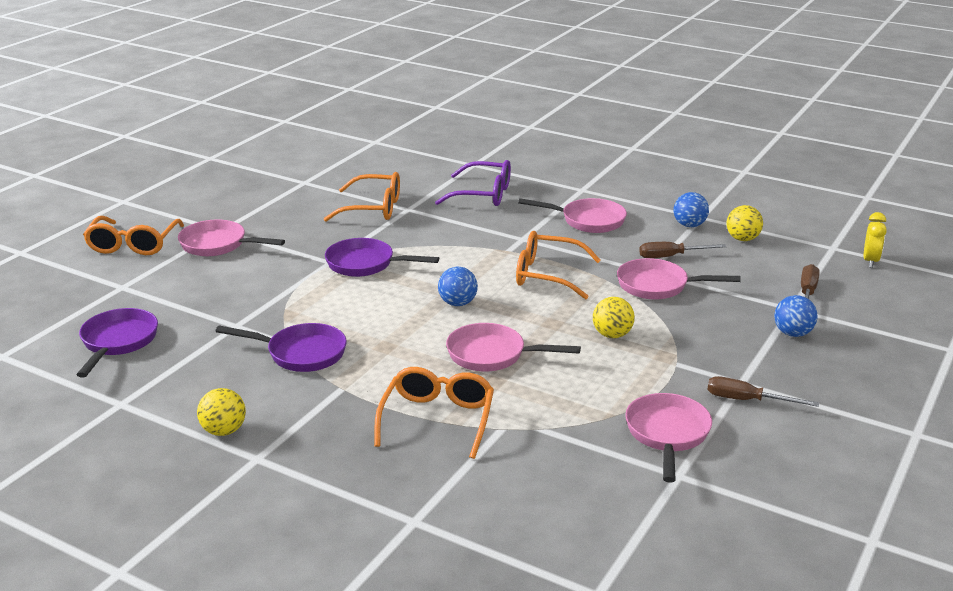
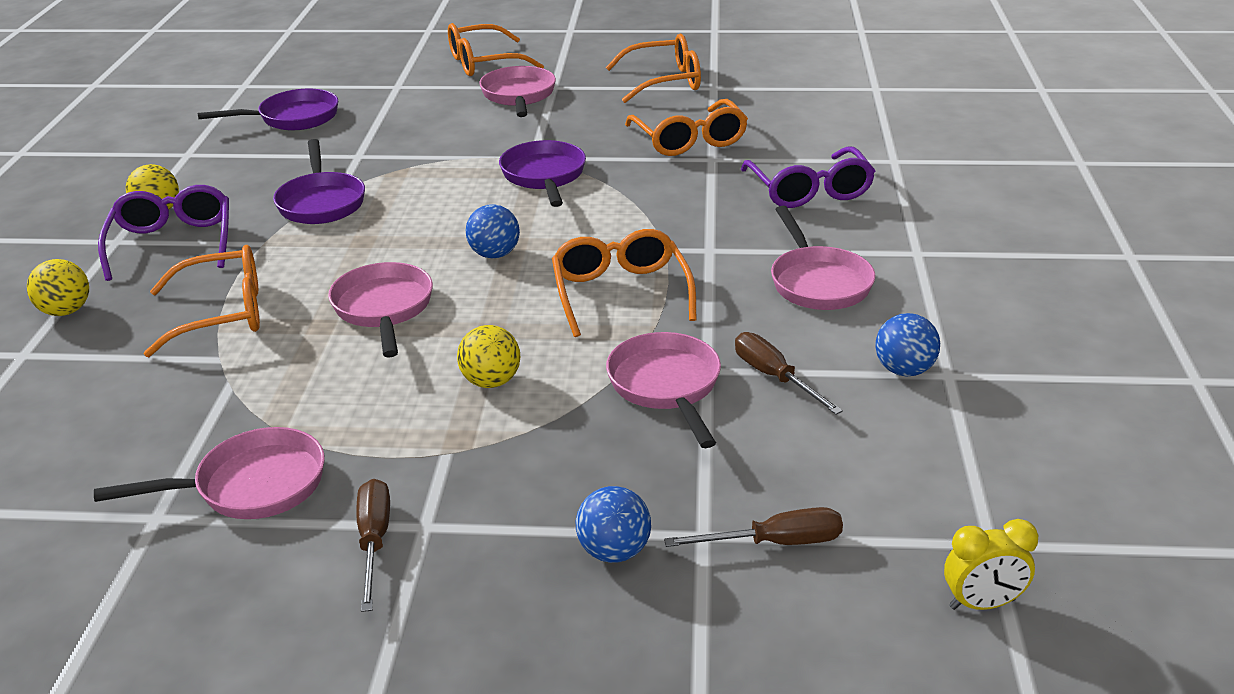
camera: 65 degrees right, 5 degrees up
yellow ball [727,205,763,241] -> yellow ball moved to [27,259,89,316]
none -> purple glasses [98,185,229,281]
none -> orange glasses [606,34,701,103]

